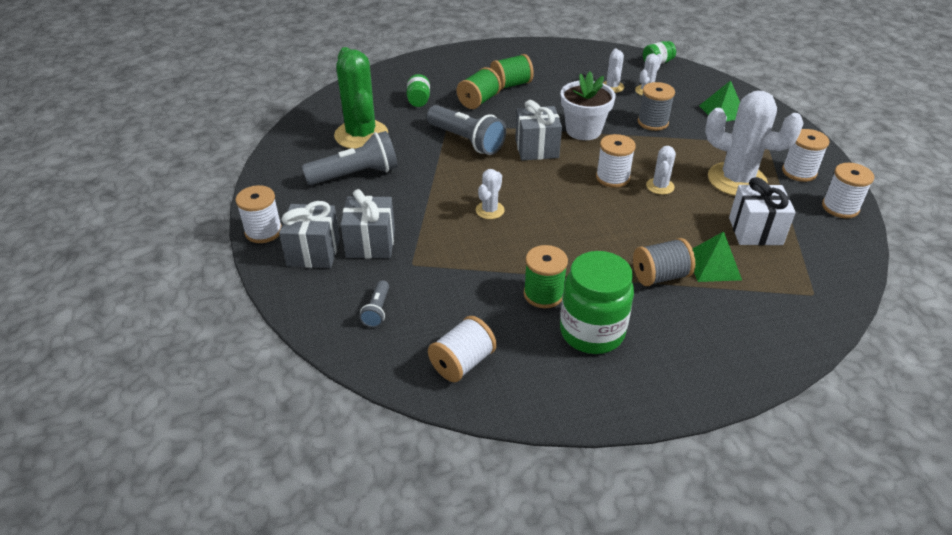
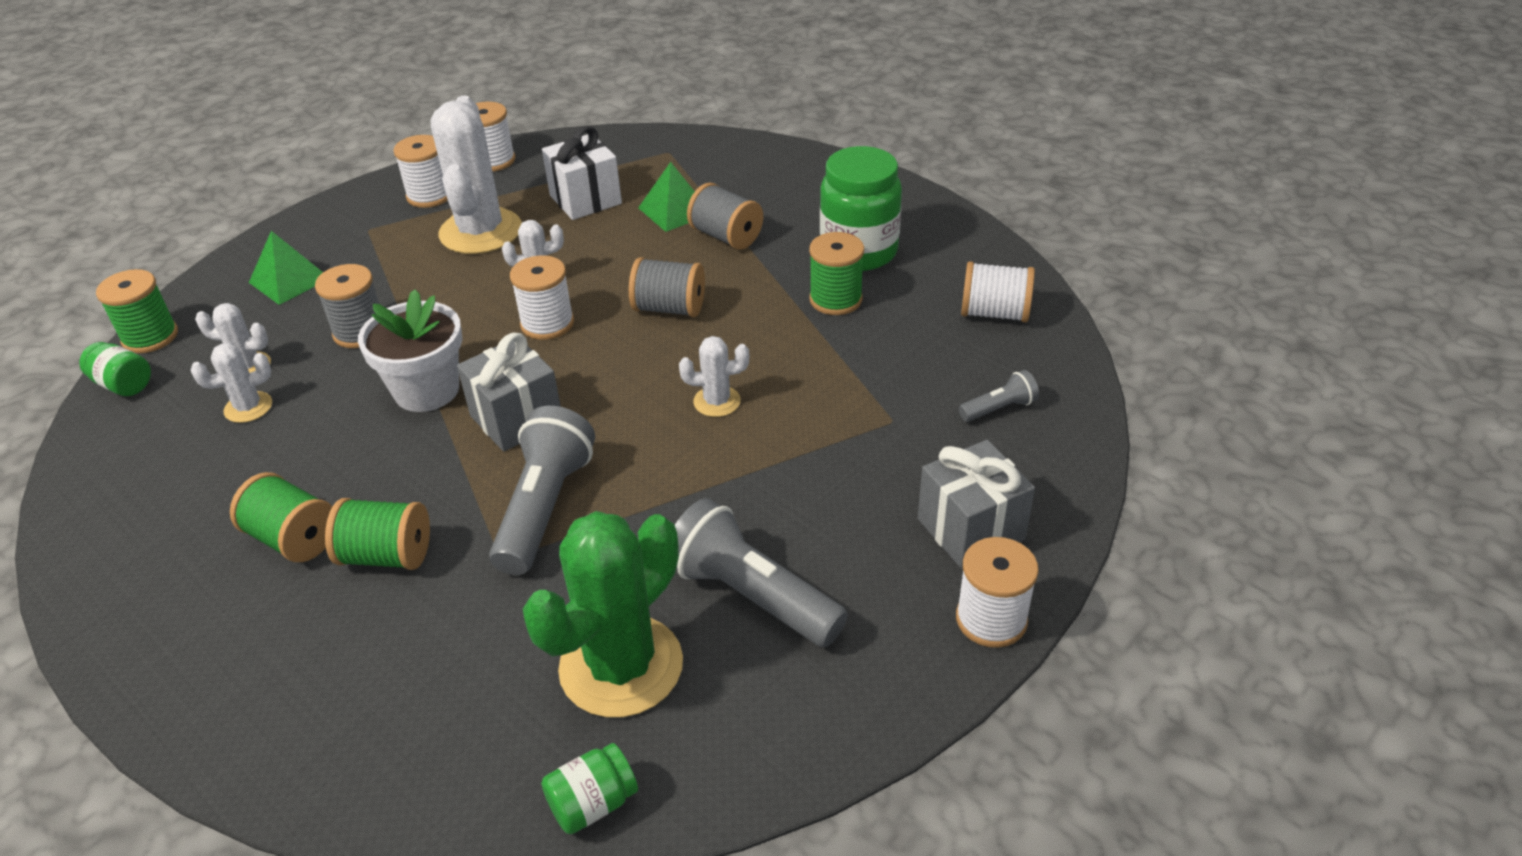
camera: 120 degrees left, 0 degrees up
grey gift [341,189,395,259] -> none
green jar [407,74,430,107] -> green jar moved to [541,743,638,835]
none -> green spool [96,269,178,353]
none -> grey spool [629,257,705,317]

